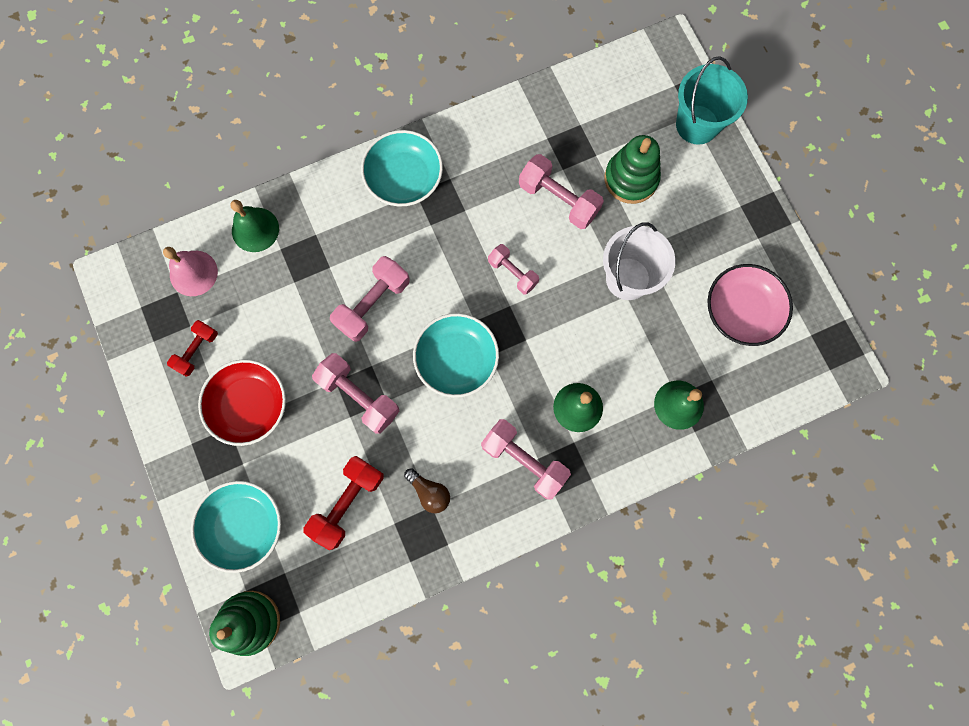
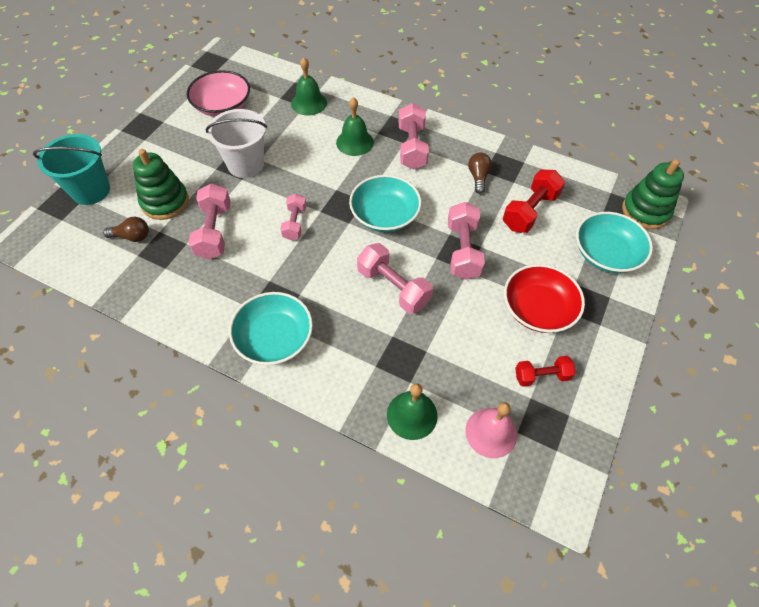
camera: 130 degrees left, 20 degrees down
red dumbbell [303,456,383,550] -> red dumbbell turned 45 degrees counterclockwise [503,169,565,233]
pink dumbbell [330,256,410,342] -> pink dumbbell turned 45 degrees clockwise [357,243,433,314]
none -> brown light bulb [103,217,149,242]

